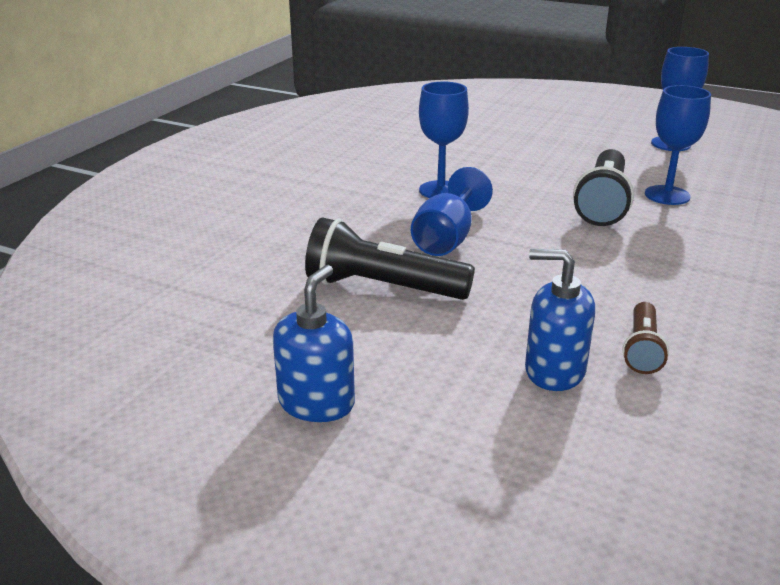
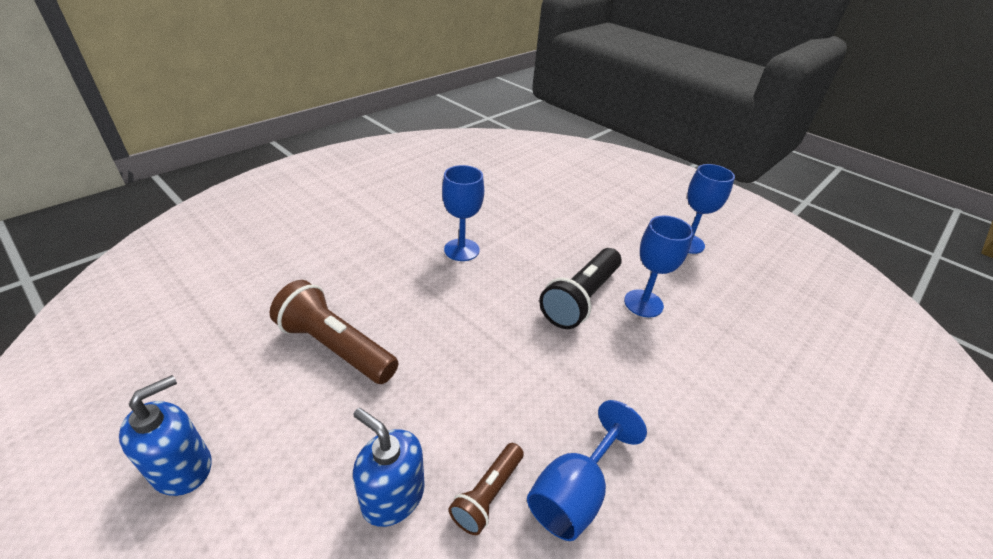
camera: 15 degrees right, 10 degrees up
black flashlight [305,217,475,300] -> brown flashlight [270,280,399,384]
blue goblet [411,167,493,256] -> blue goblet moved to [527,400,647,541]

